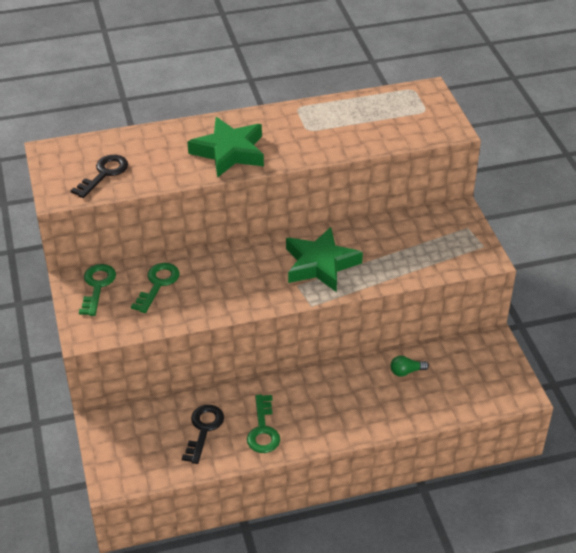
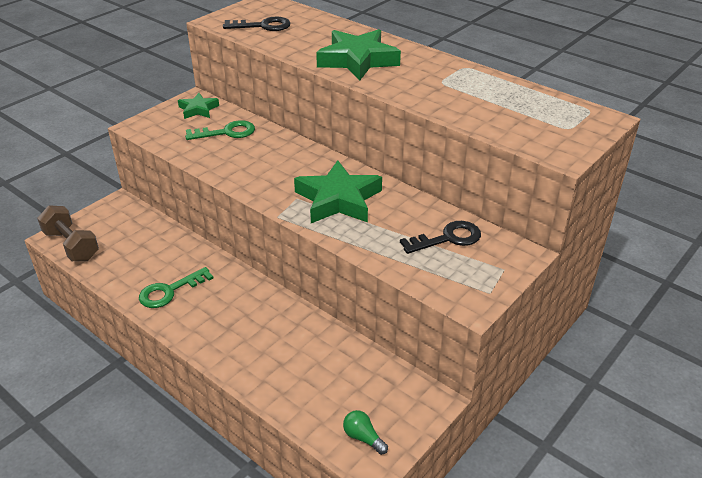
camera: 55 degrees right, 5 degrees down
green key [79,264,116,316] -> green star [178,93,219,119]
black key [182,405,224,464] -> black key moved to [400,221,481,254]
green light bulb [391,356,429,377] -> green light bulb moved to [343,410,388,455]
none -> brown dumbbell [37,205,99,261]

